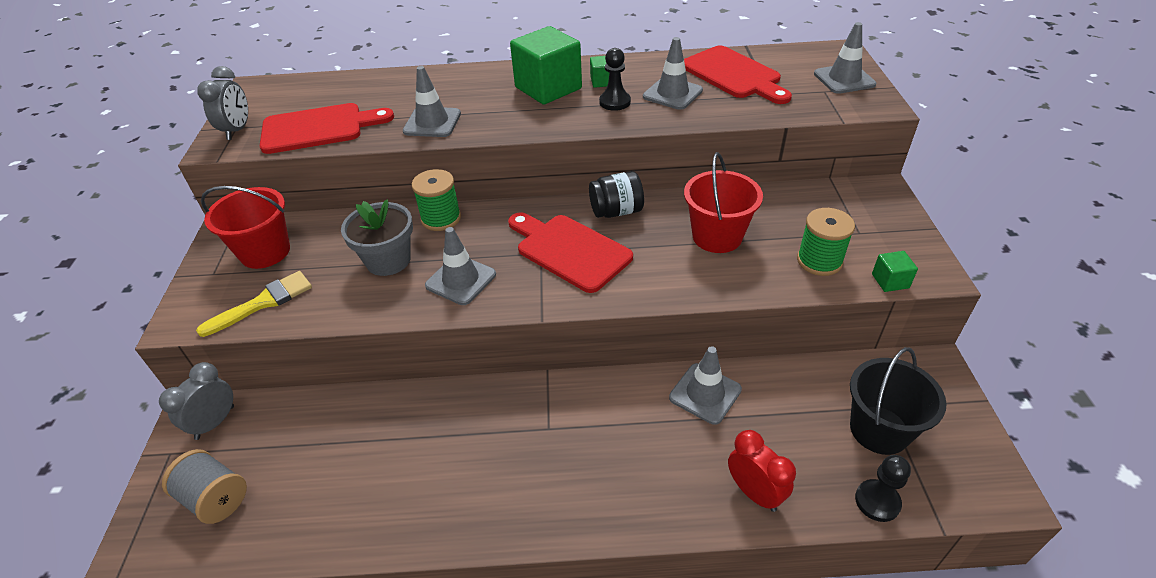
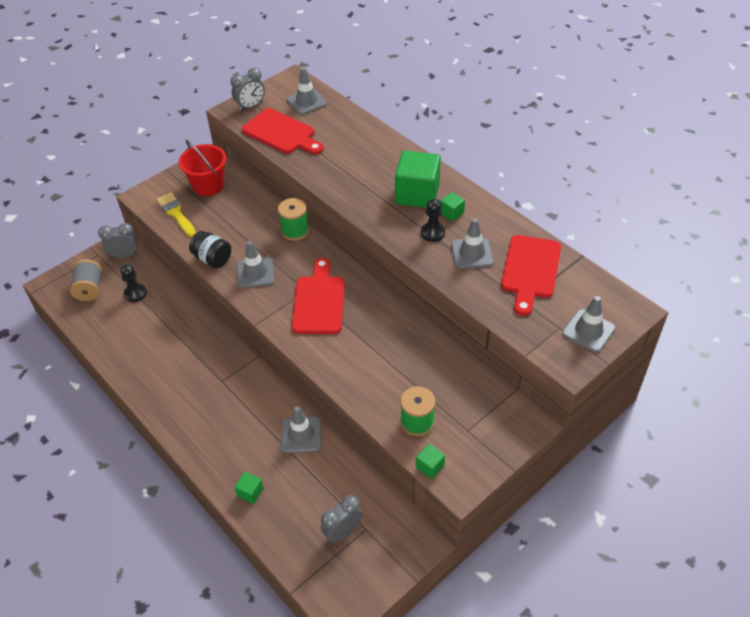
camera: 50 degrees right, 5 degrees up
yellow brush [196,271,312,337] -> yellow brush turned 135 degrees counterclockwise [156,193,196,237]
grey flower pot [341,200,413,276] -> none
grey traffic cone [403,66,461,137] -> grey traffic cone moved to [287,67,327,115]
black jar [589,171,644,218] -> black jar moved to [189,231,231,268]
red bucket [684,152,763,253] -> none
red clock [728,430,796,512] -> green cube [234,472,264,504]
black bucket [850,347,947,455] -> grey clock [321,495,363,543]
black pawn [855,455,911,522] -> black pawn moved to [121,264,147,302]

